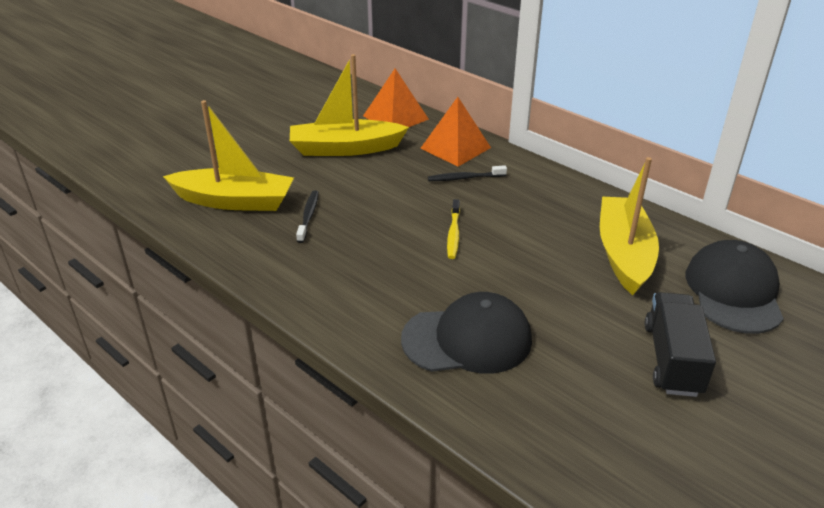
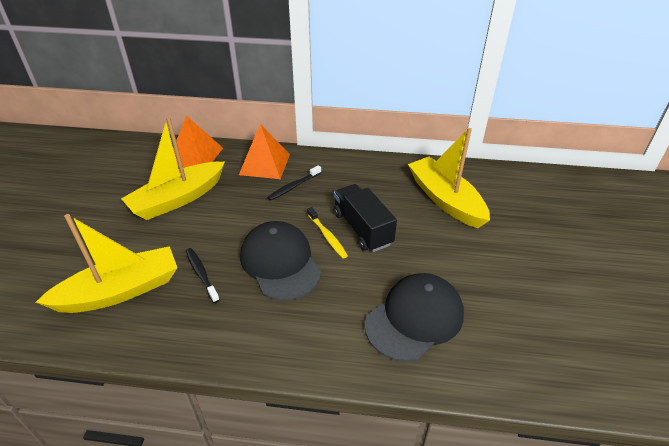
camera: 35 degrees left, 5 degrees up
black truck [644,292,716,397] -> black truck moved to [333,184,397,252]
black cap [686,240,784,334] -> black cap moved to [240,221,321,301]

